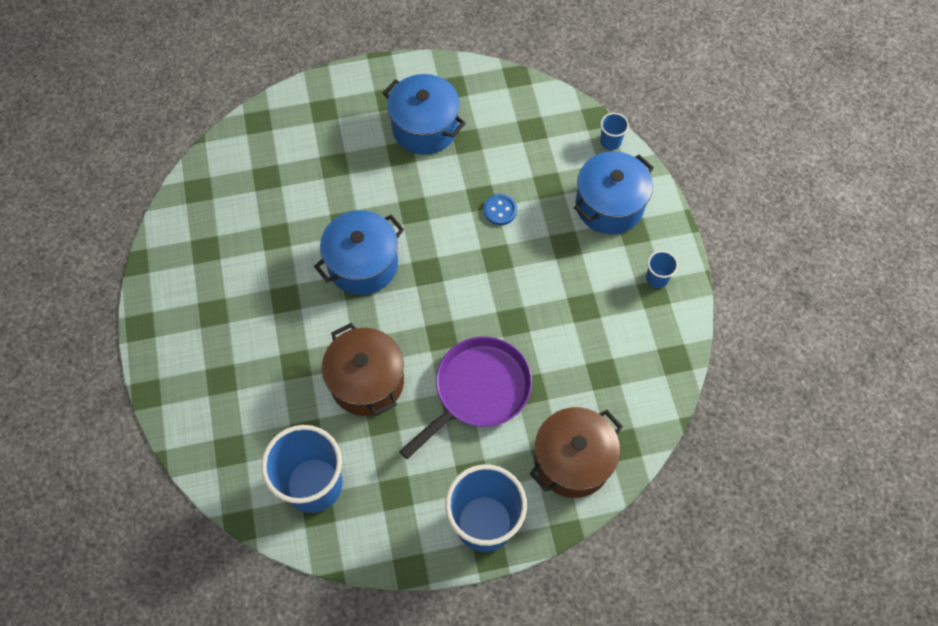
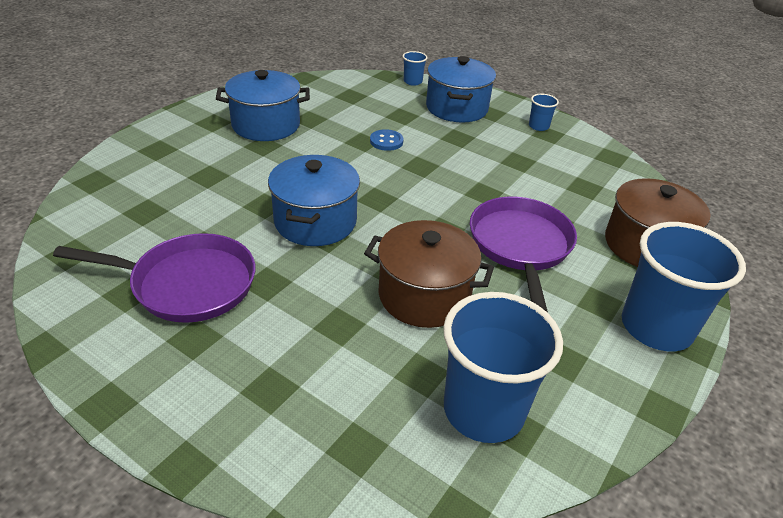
camera: 45 degrees left, 25 degrees down
none -> purple pan [53,233,255,323]

